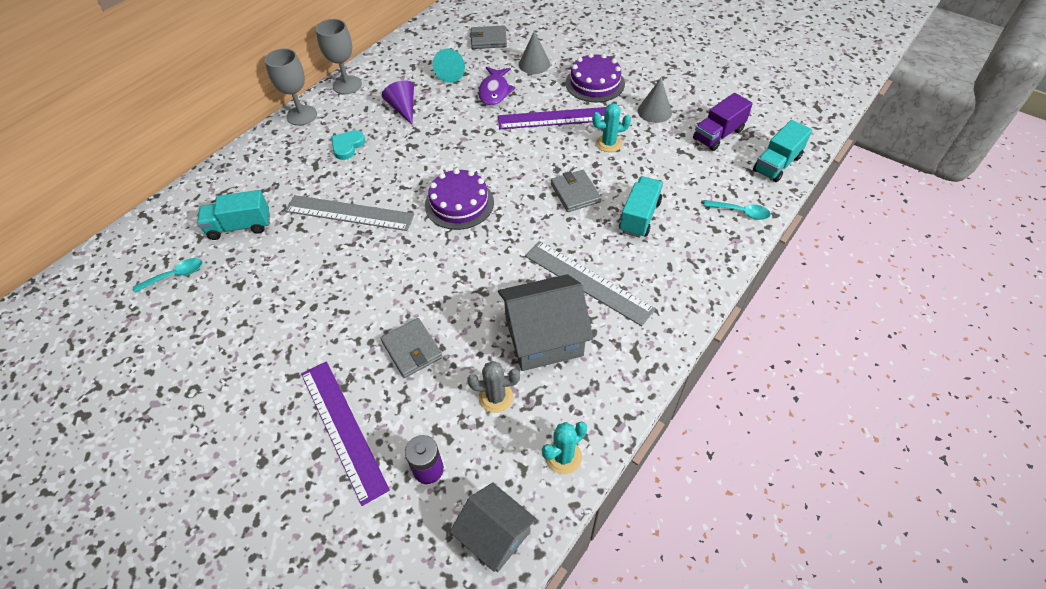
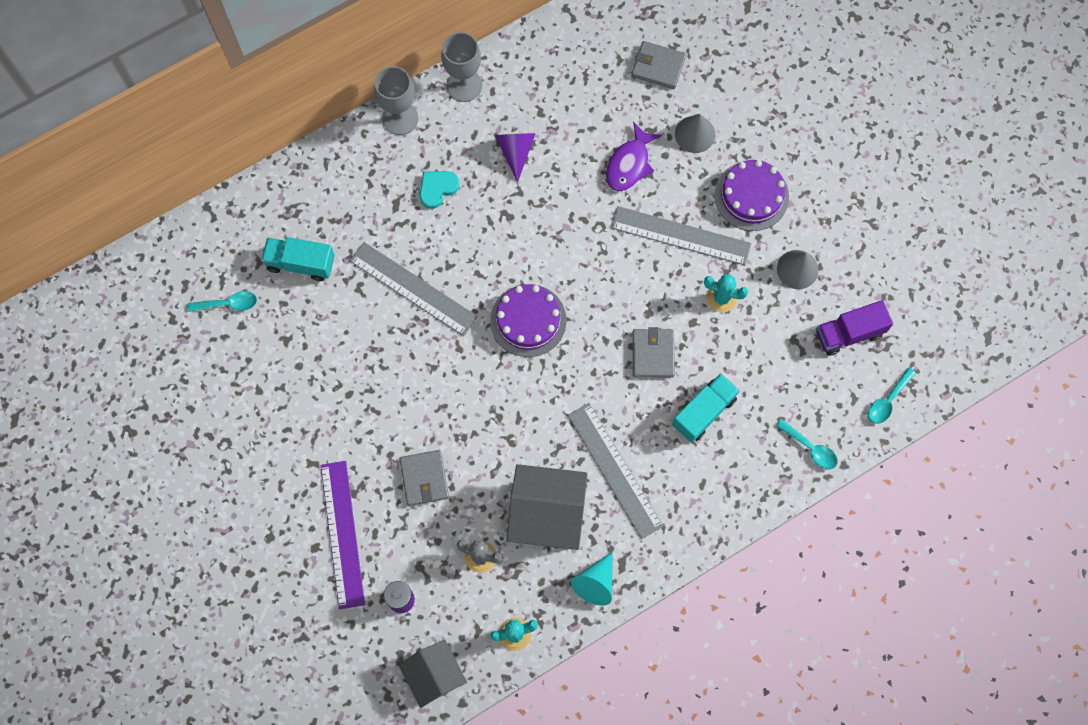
camera: 20 degrees right, 20 degrees up
turquoise cone [433,49,465,83] -> turquoise cone moved to [571,552,613,606]
purple ruler [498,107,606,129] -> grey ruler [611,206,752,265]
turquoise truck [753,120,812,182] -> turquoise spoon [868,367,916,424]

